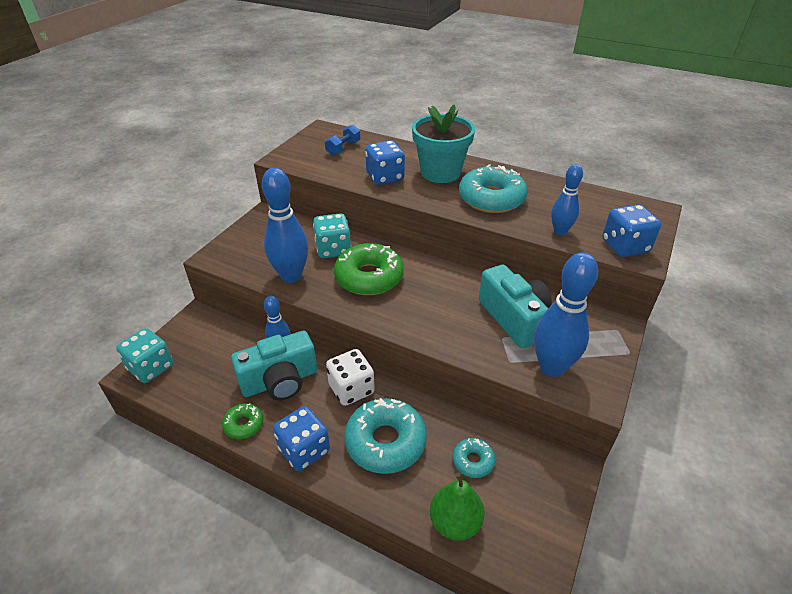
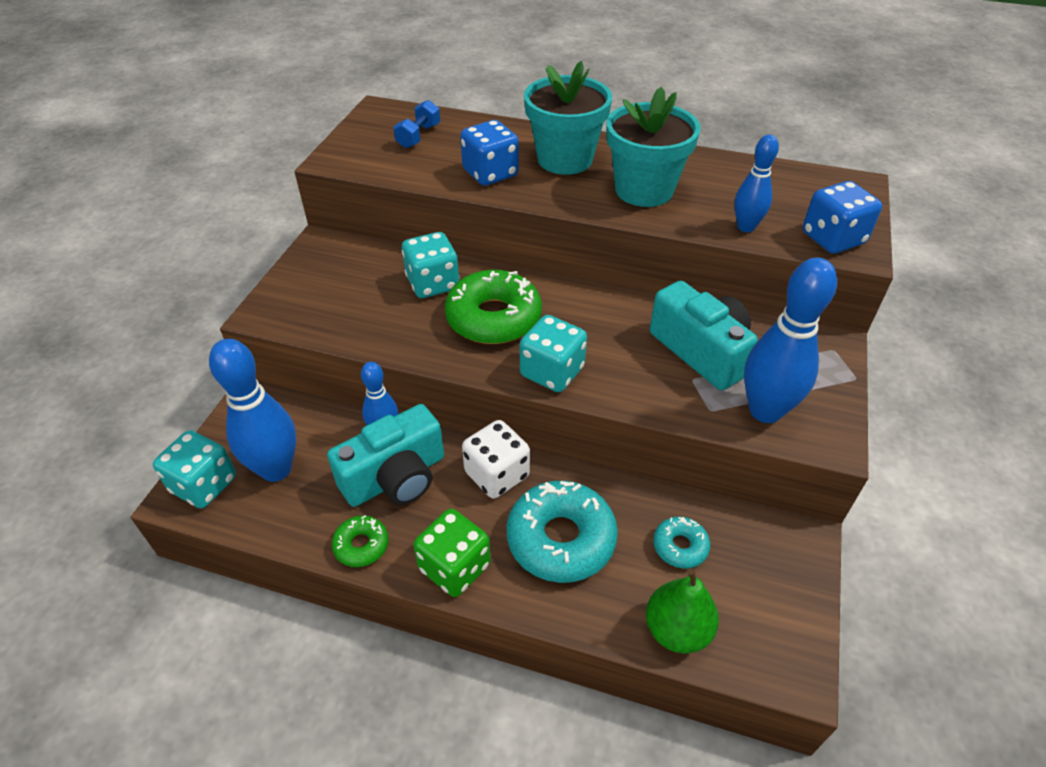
camera: 10 degrees left, 5 degrees up
blue bowling pin [262,168,308,283] -> blue bowling pin moved to [209,339,296,482]
blue dice [273,406,330,471] -> green dice [413,509,491,597]
turquoise donut [459,164,528,213] -> turquoise flower pot [607,87,701,207]
none -> turquoise dice [520,315,587,392]

